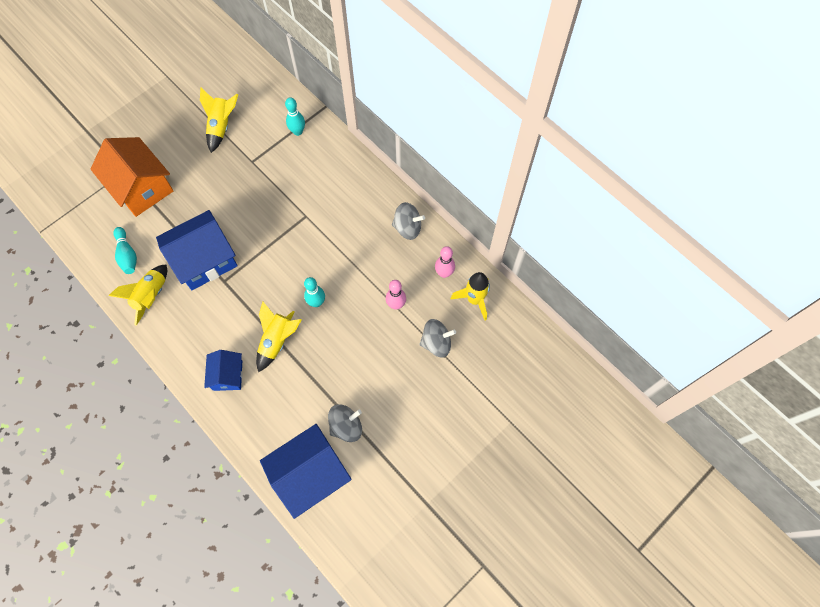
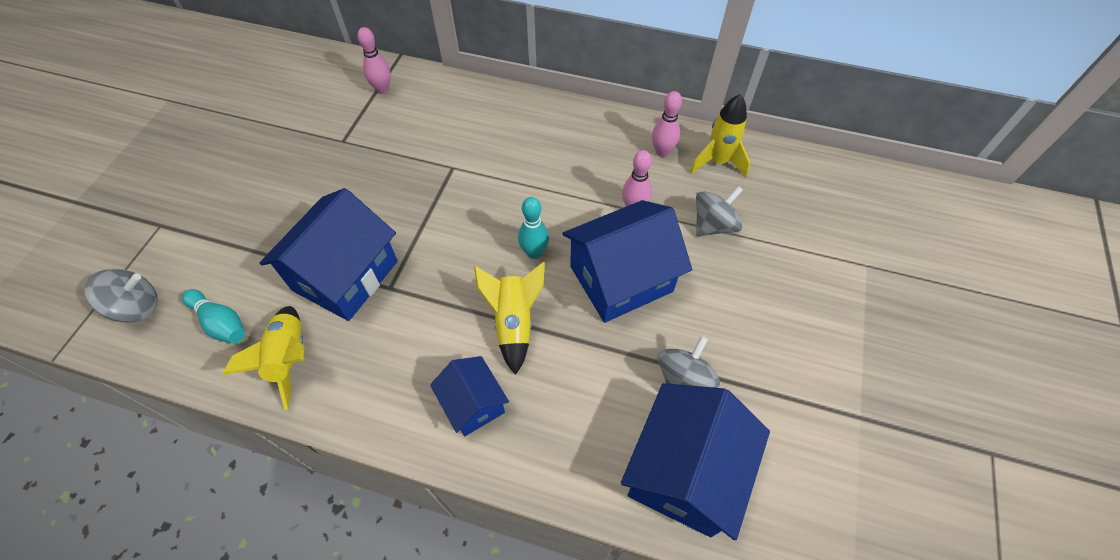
camera: 30 degrees left, 10 degrees down
orange house [91,137,173,217] -> none
yellow rocket [200,87,238,153] -> none
turquoise bowling pin [285,97,305,136] -> pink bowling pin [357,27,391,94]
grey spinning top [392,202,425,240] -> grey spinning top moved to [85,269,158,323]
none -> blue house [562,200,692,323]

